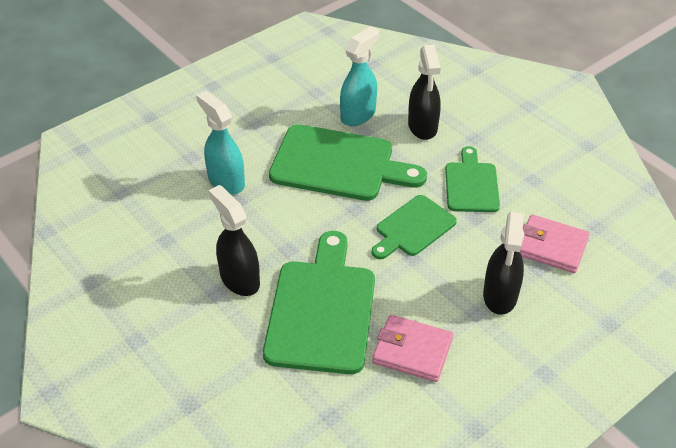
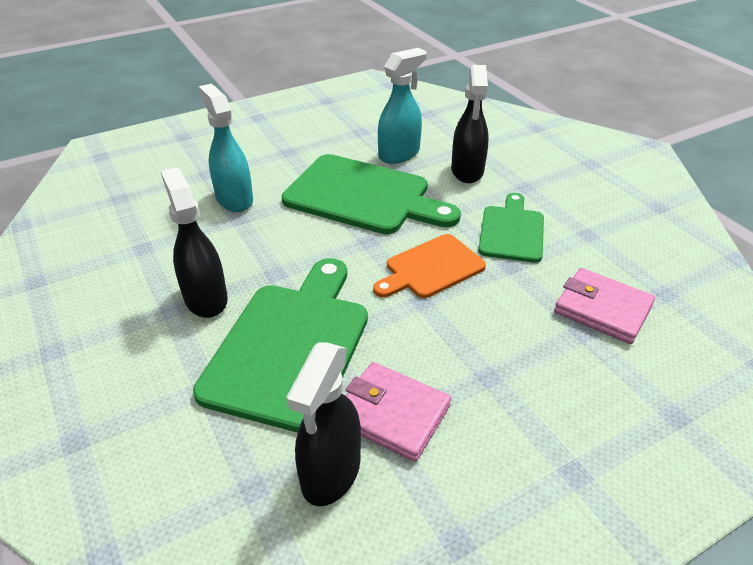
camera: 10 degrees right, 5 degrees down
green cutting board [372,195,457,259] -> orange cutting board [373,234,486,298]
black spray bottle [483,212,524,315] -> black spray bottle moved to [286,342,361,506]

